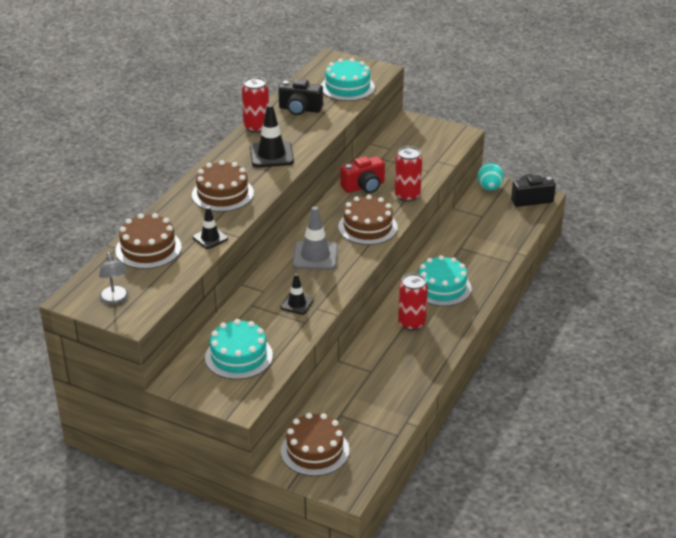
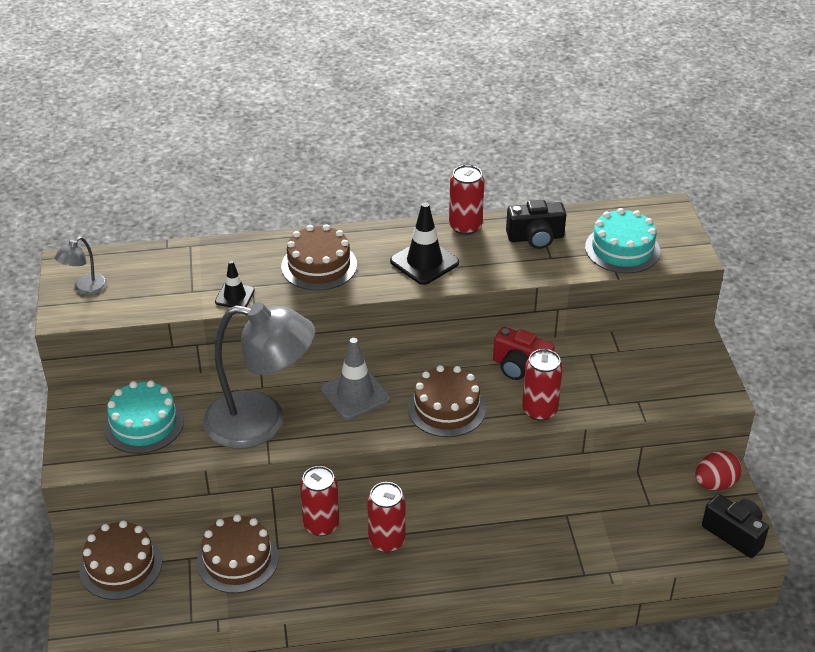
camera: 55 degrees right, 5 degrees up
brown cake [115,213,182,269] -> brown cake moved to [197,514,279,593]
black camera [278,79,323,115] -> black camera turned 75 degrees counterclockwise [506,200,566,249]
black traffic cone [280,274,314,315] -> grey lamp [203,302,315,449]
turquoise cake [419,255,471,306] -> none
turquoise egg [478,163,504,191] -> red egg [695,451,742,490]
none -> red can [300,466,340,536]

